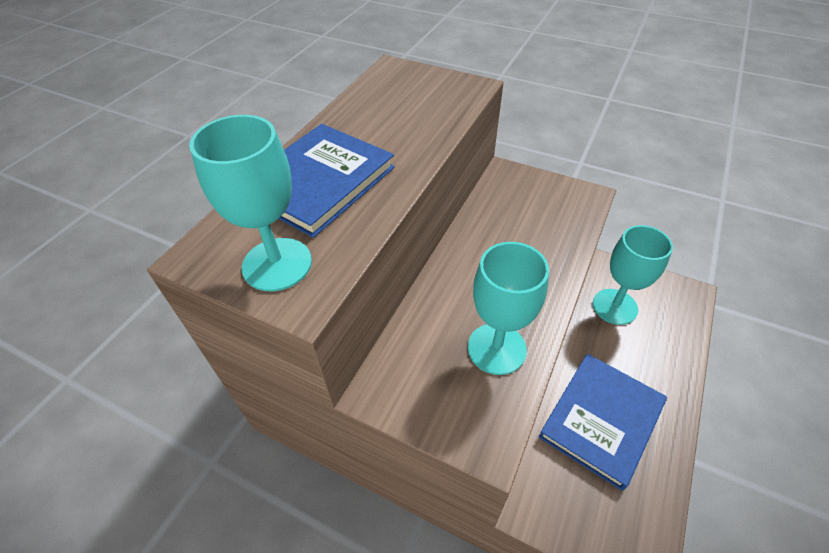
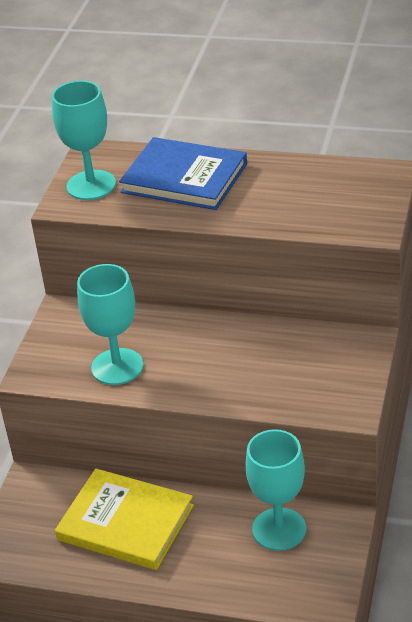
camera: 80 degrees right, 10 degrees down
blue book [539,354,667,491] -> yellow book [55,468,194,570]

